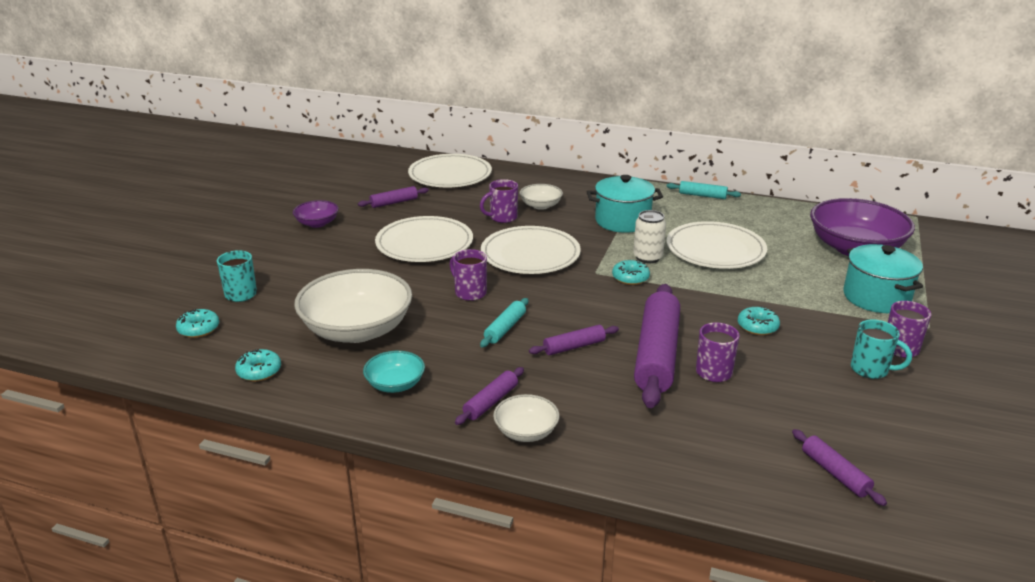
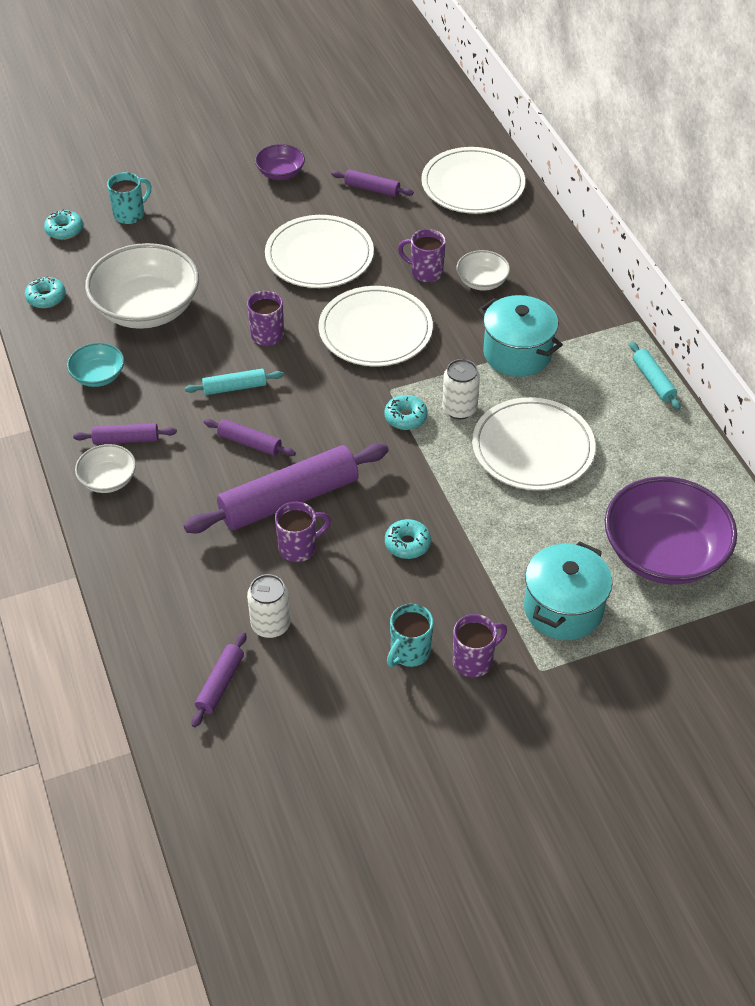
camera: 50 degrees right, 20 degrees up
turquoise mug [851,319,912,379] -> turquoise mug turned 45 degrees clockwise [387,604,433,667]
none -> white can [247,574,291,638]

